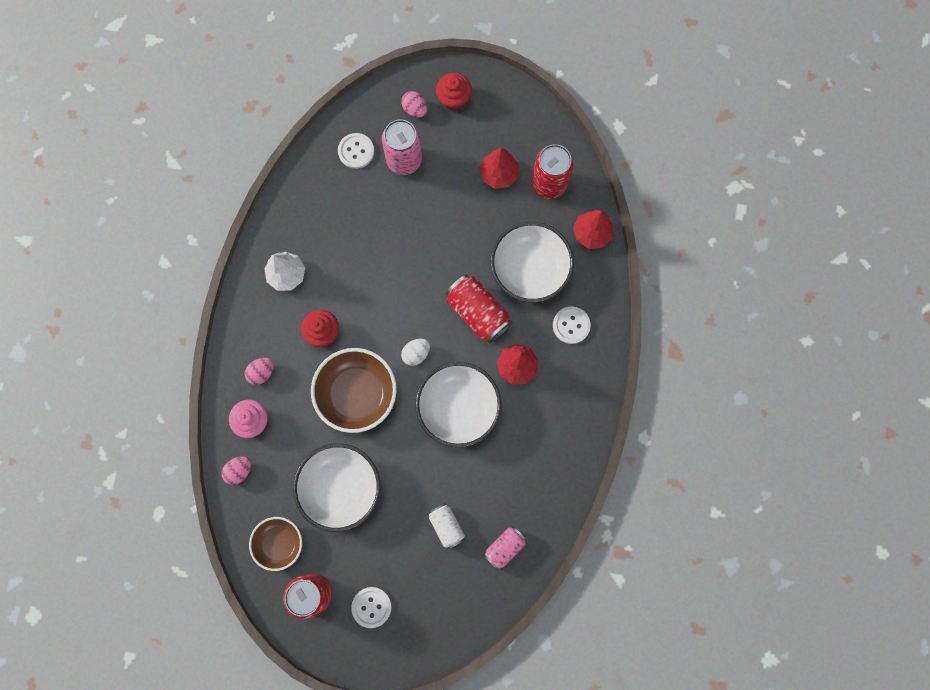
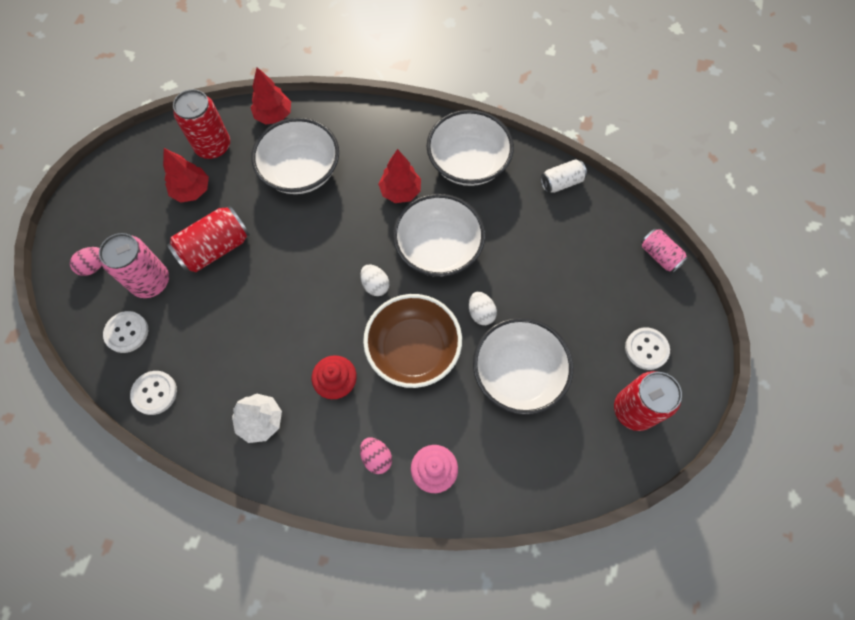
camera: 85 degrees left, 10 degrees down
pink egg [222,457,251,485] -> none
brown bowl [249,517,302,571] -> none
white can [428,503,465,549] -> white can moved to [541,159,587,193]
red cupcake [436,73,472,110] -> none
red can [446,274,512,343] -> red can moved to [167,206,250,272]
pink can [483,526,526,570] -> pink can moved to [641,228,688,273]
white button [553,306,591,344] -> white button moved to [130,371,177,415]
none -> white bowl [427,110,514,186]
none -> white egg [469,292,497,325]

